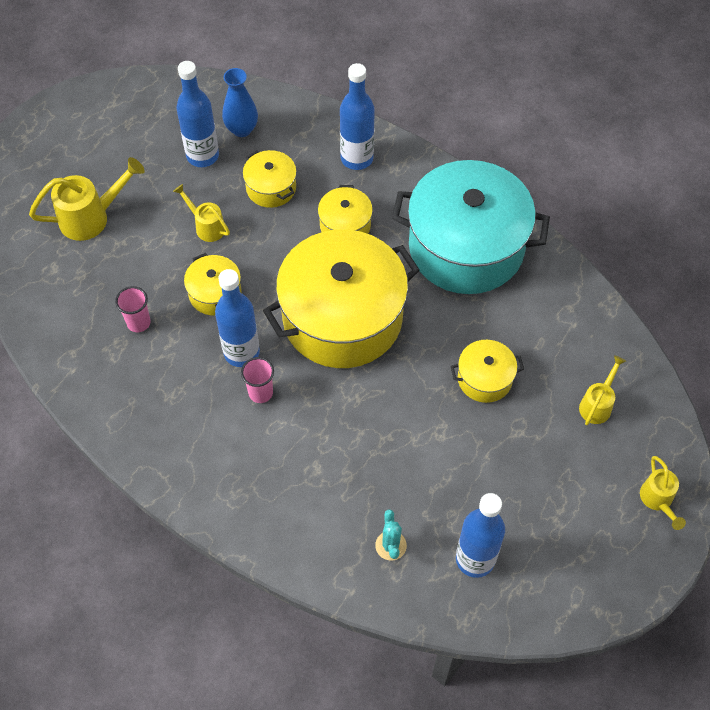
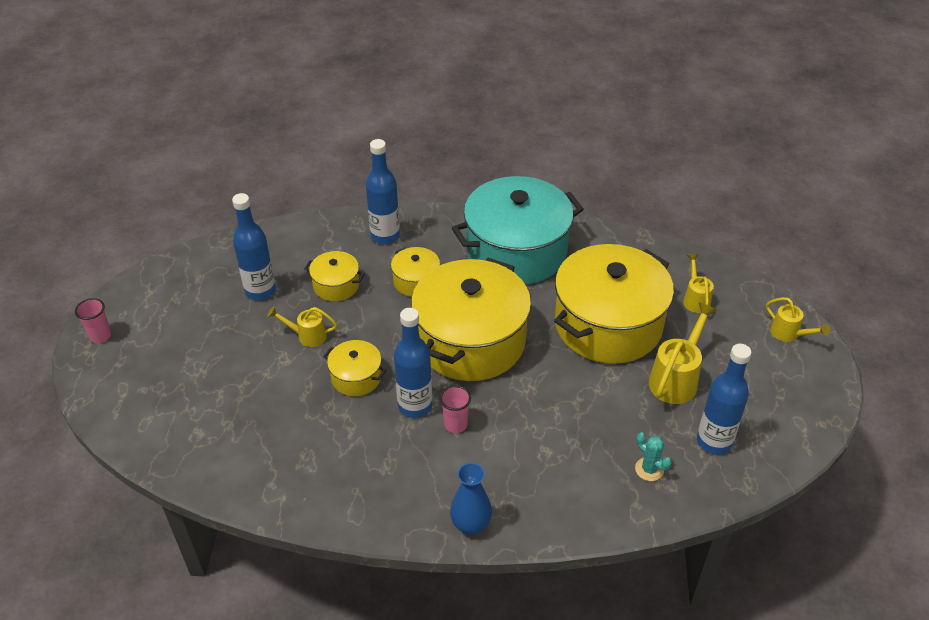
camera: 35 degrees left, 15 degrees down
yellow watering can [29,157,145,241] -> yellow watering can moved to [649,302,717,404]
pink cup [115,286,151,332] -> pink cup moved to [75,298,111,343]
blue vase [222,68,258,137] -> blue vase moved to [450,463,492,535]
yellow pot [451,340,524,403] -> yellow pot [554,244,674,364], size x2.24

